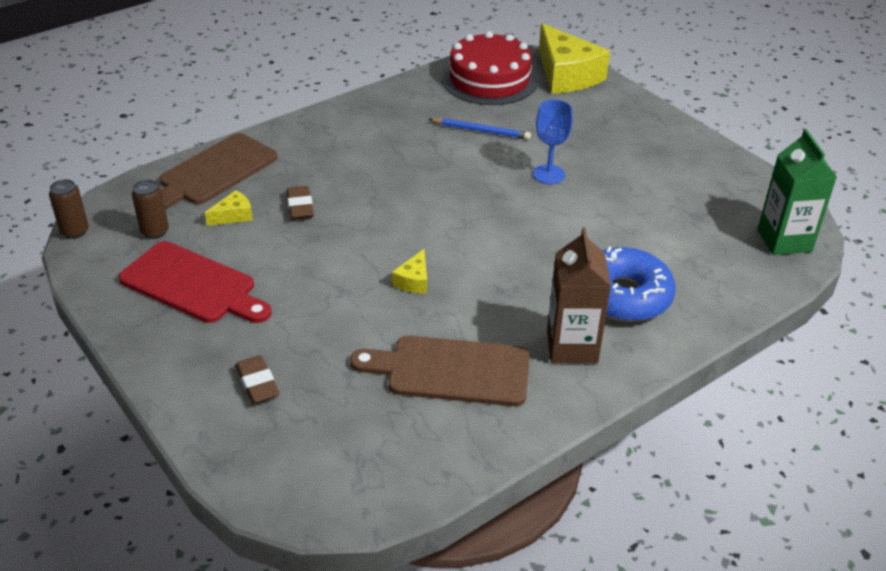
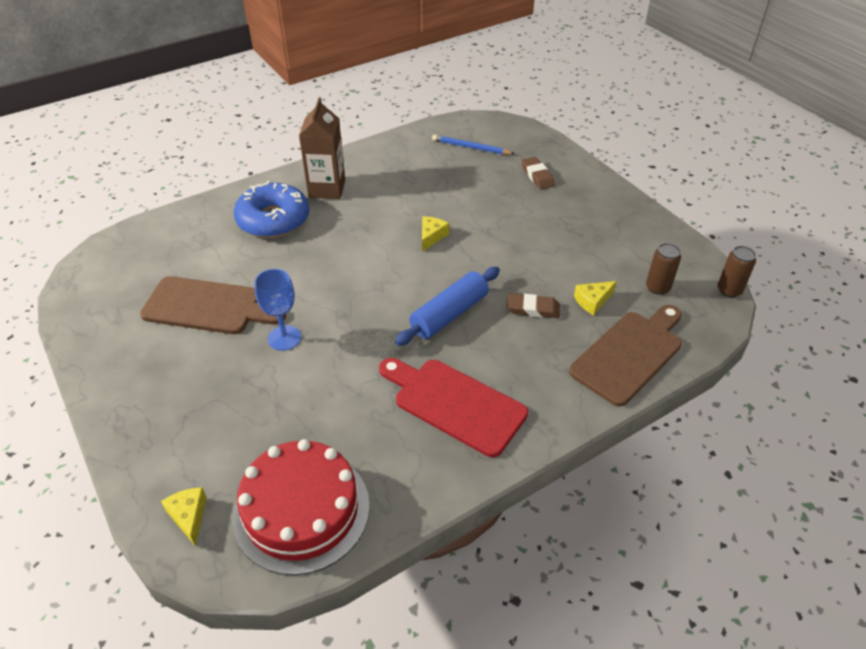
camera: 175 degrees left, 5 degrees up
red cutting board [119,241,272,323] -> red cutting board moved to [379,358,528,457]
brown eraser [287,186,314,220] -> brown eraser turned 75 degrees counterclockwise [507,293,560,318]
brown cutting board [350,336,530,406] -> brown cutting board moved to [140,276,286,334]
blue pencil [429,118,531,140] -> blue pencil moved to [432,134,515,155]
yellow cheese [539,23,610,94] -> yellow cheese [161,487,207,546], size x0.44
green carton [758,129,837,255] -> none
none -> blue rolling pin [395,267,500,346]

